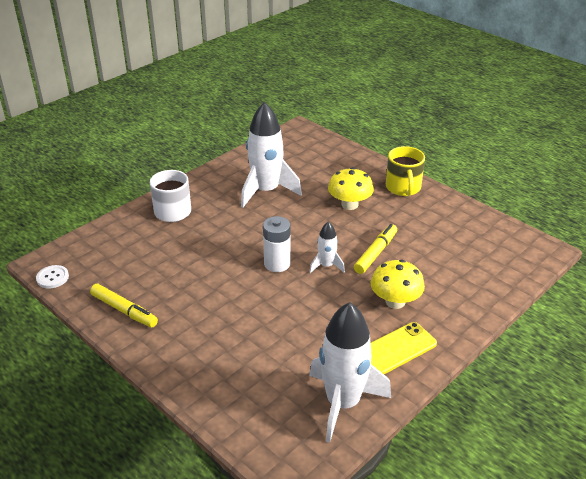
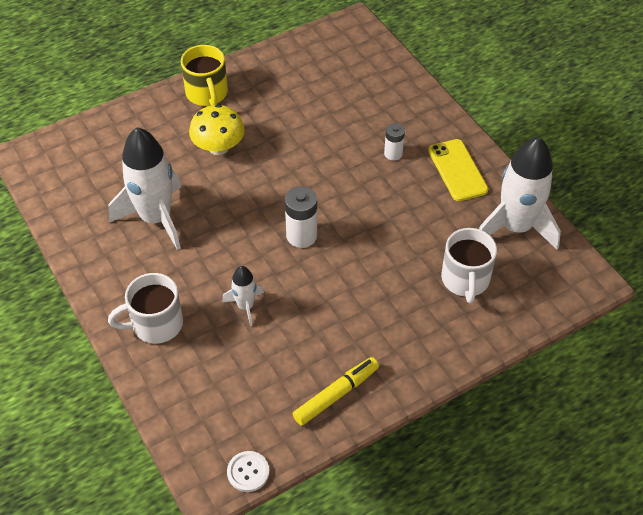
camera: 75 degrees left, 15 degrees up
white rocket [310,222,345,273] -> white rocket moved to [222,266,264,327]
yellow marker [354,224,397,274] -> none
yellow mushroom [371,260,425,309] -> white battery [384,123,405,161]
yellow mug [386,146,425,196] -> yellow mug turned 60 degrees clockwise [181,45,228,106]
none -> white mug [441,228,497,304]

